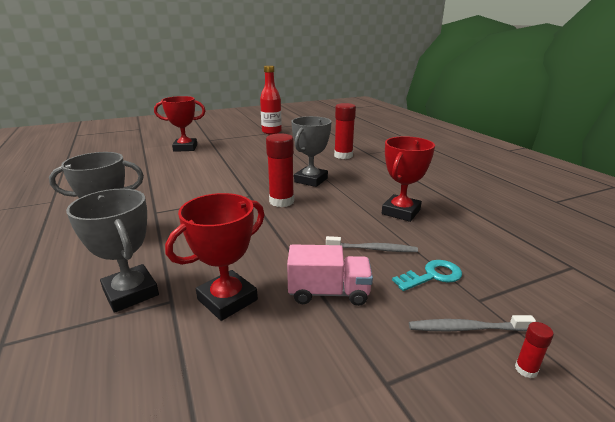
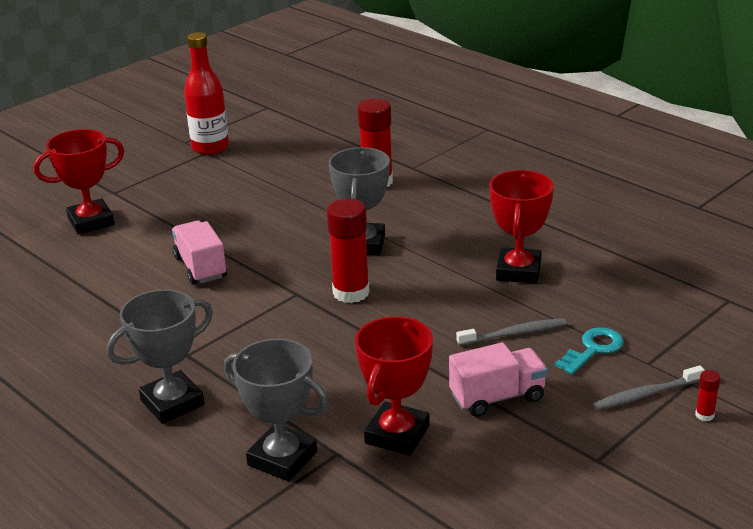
camera: 20 degrees left, 5 degrees up
none -> pink truck [172,221,227,285]

